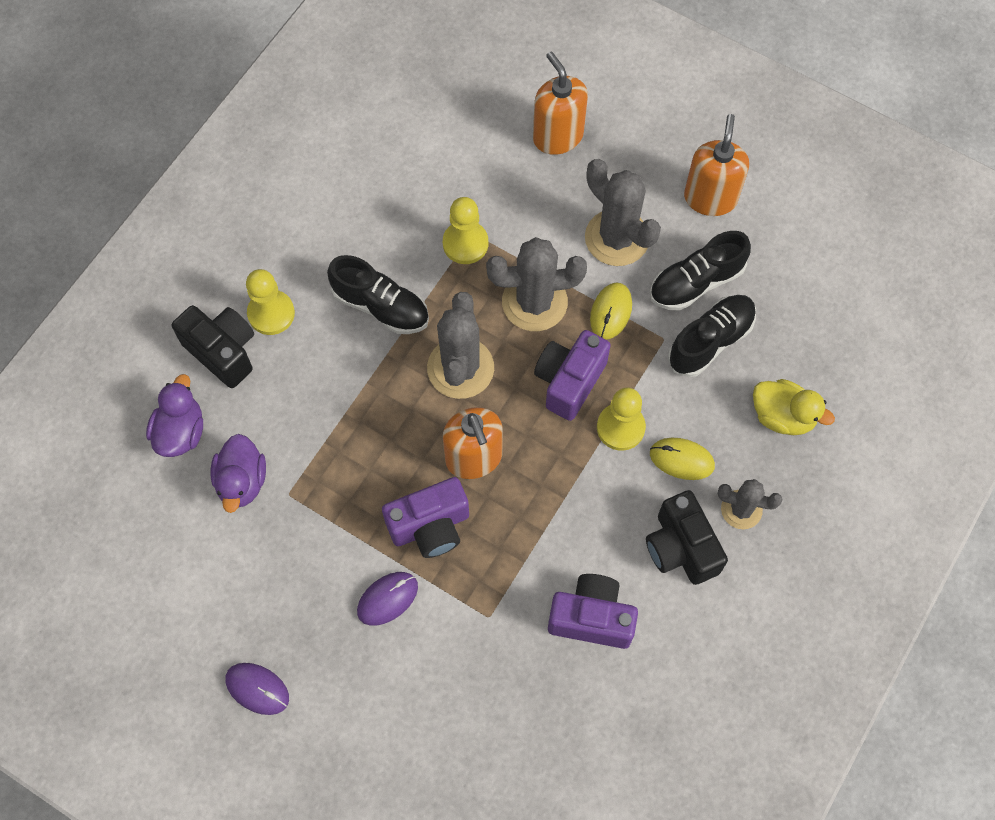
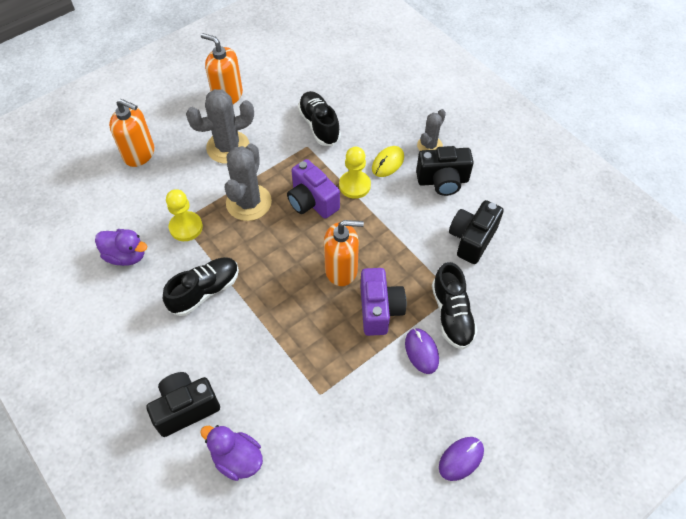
camera: 70 degrees left, 10 degrees down
purple duck [211,434,266,513] -> purple duck moved to [95,229,147,266]
yellow pawn [246,269,295,335] -> none
grey cactus [427,292,494,399] -> none
orange soap dispenser [533,52,588,155] -> orange soap dispenser turned 150 degrees counterclockwise [109,99,154,167]
purple camera [548,574,638,649] -> black camera [449,200,504,264]
yellow mouse [590,283,632,340] -> none
black shoe [650,231,751,311] -> black shoe moved to [432,262,478,349]
yellow duck [753,379,835,435] -> none

